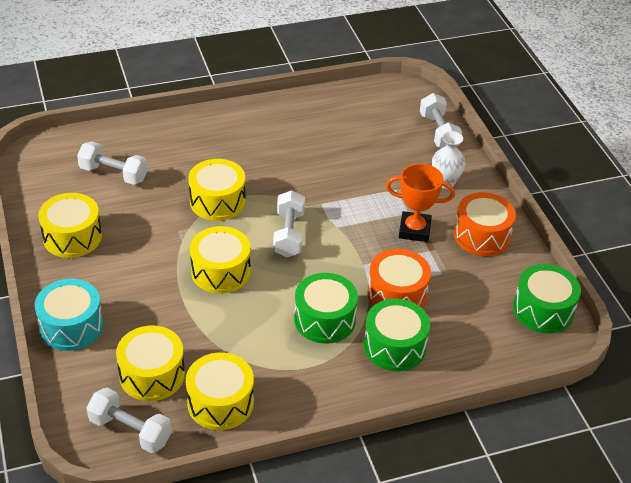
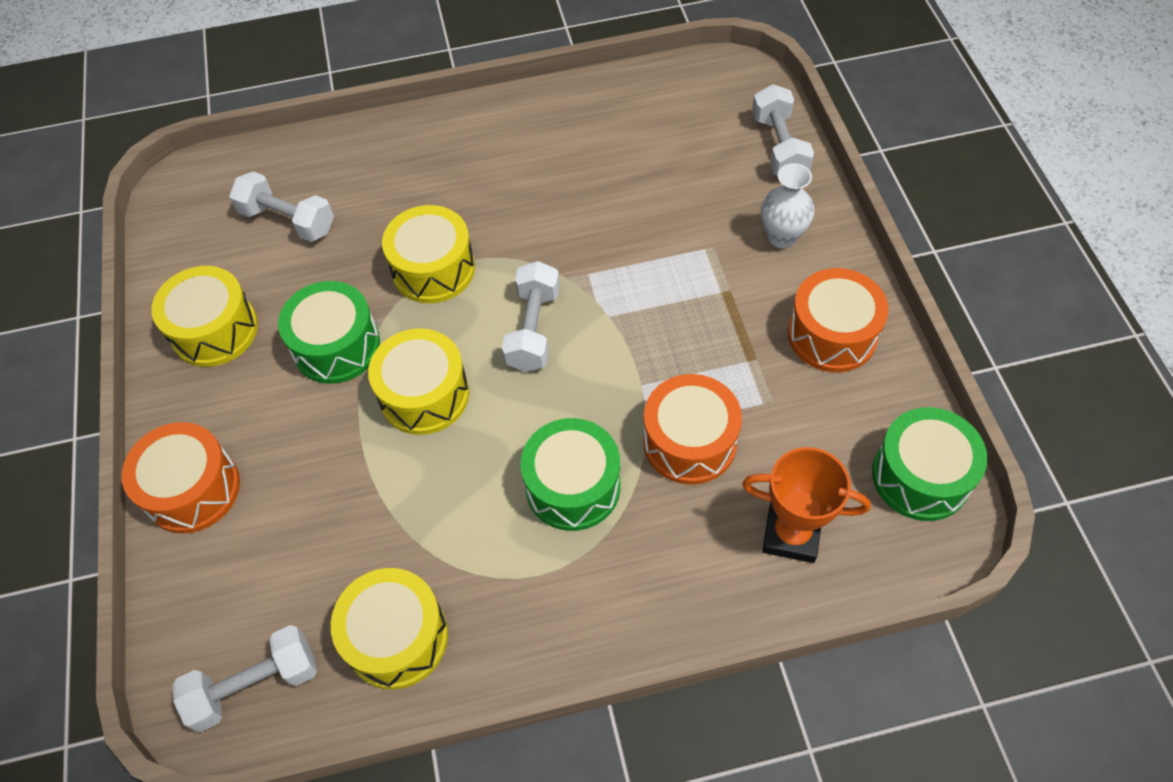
camera: 10 degrees right, 15 degrees up
turquoise drum [35,279,103,351] -> orange drum [122,422,240,534]
white dumbbell [86,387,172,453] -> white dumbbell turned 60 degrees counterclockwise [173,625,317,732]
yellow drum [116,326,185,401] -> none
green drum [364,299,430,371] -> green drum moved to [278,281,380,384]
orange trophy [386,164,455,242] -> orange trophy moved to [742,447,871,563]

